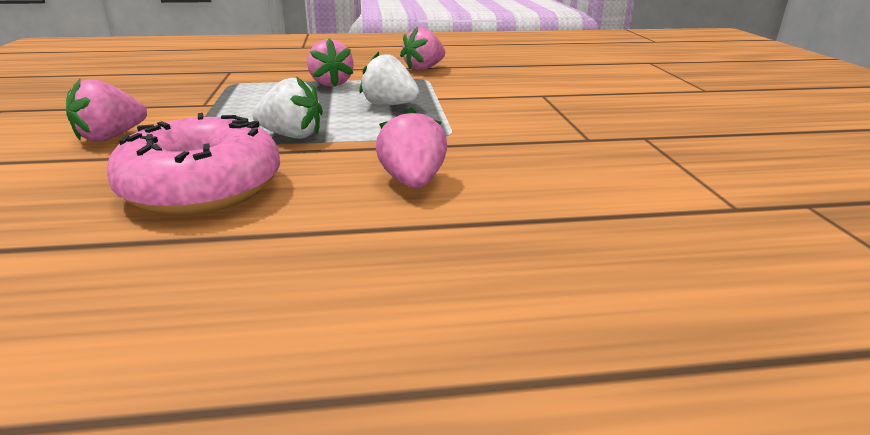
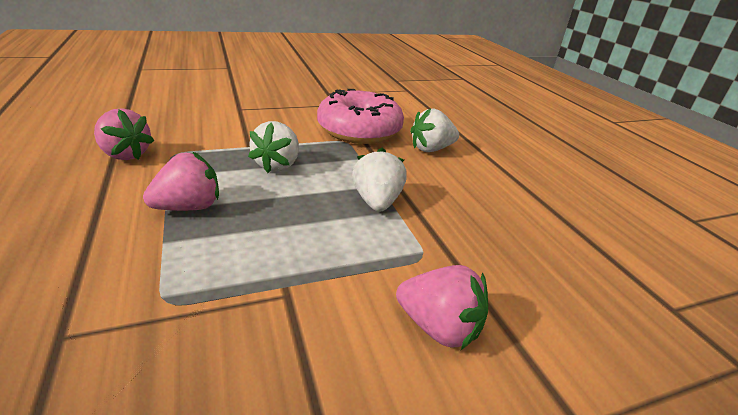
camera: 105 degrees left, 5 degrees up
pink donut [106,113,280,215] -> pink donut moved to [317,89,404,144]
pink strawberry [376,107,447,189] -> white strawberry [410,108,459,152]

